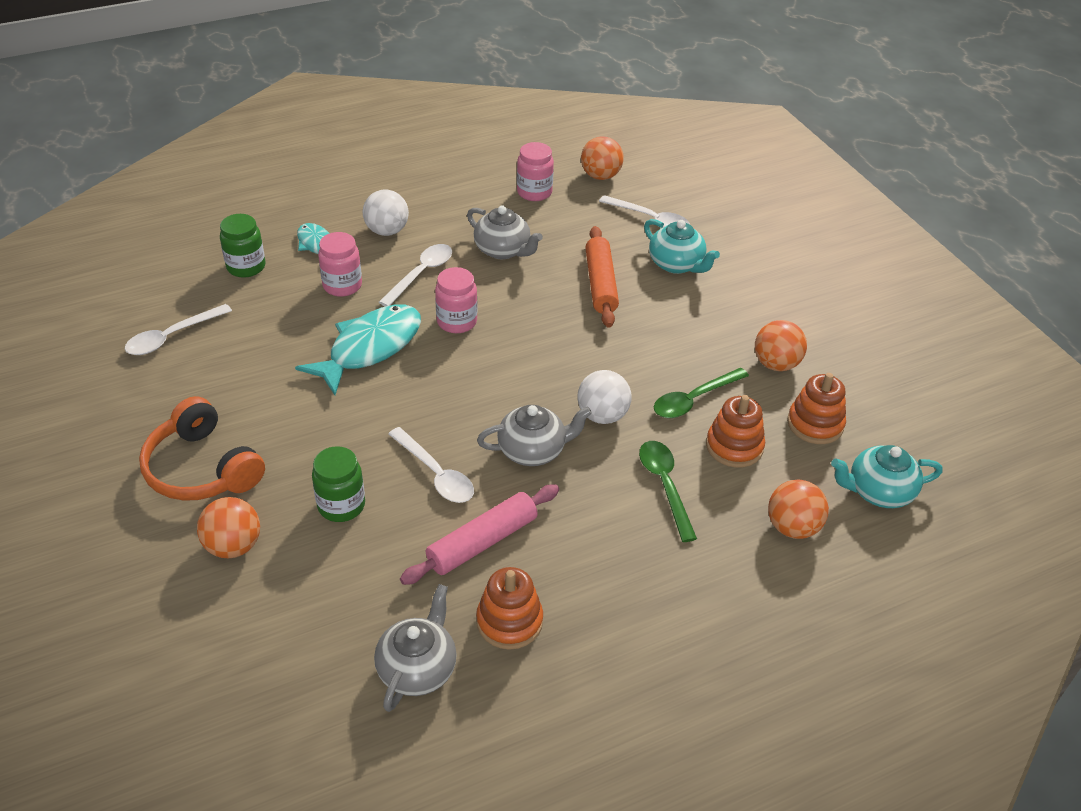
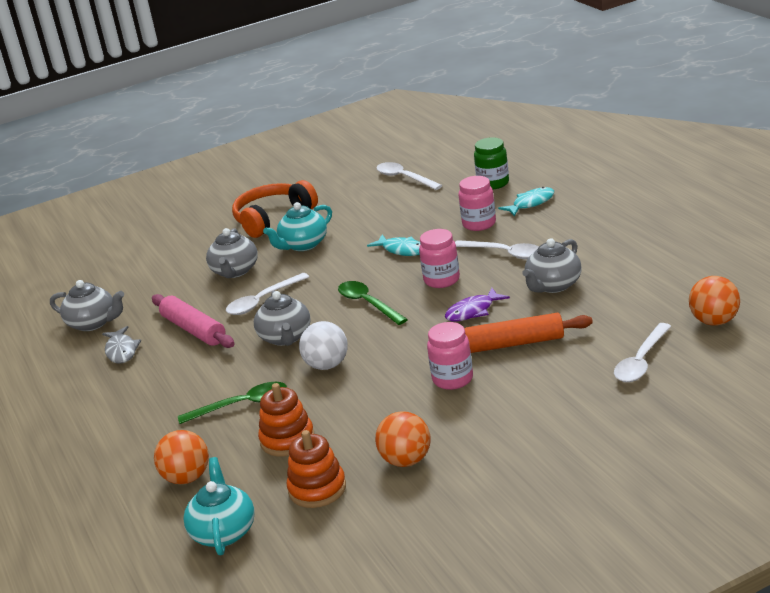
camera: 95 degrees right, 15 degrees down
orange ball [197,497,260,558] -> none
turquoise fish [295,305,421,395] -> turquoise fish [367,234,420,256], size x0.55
green jar [312,446,365,522] -> grey teapot [206,228,258,278]
white ball [363,190,409,236] -> none
orange stacking toy [476,567,543,650] -> grey fish [102,326,141,364]
pink jar [517,142,554,201] -> pink jar moved to [427,322,473,390]
turquoise teapot [644,219,720,274] -> turquoise teapot moved to [263,202,332,251]
green spoon [654,368,749,418] -> green spoon moved to [338,281,408,325]
none -> purple fish [445,288,510,322]

